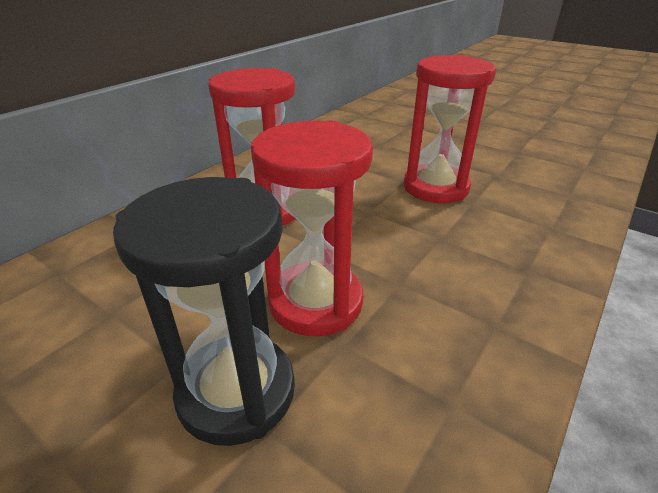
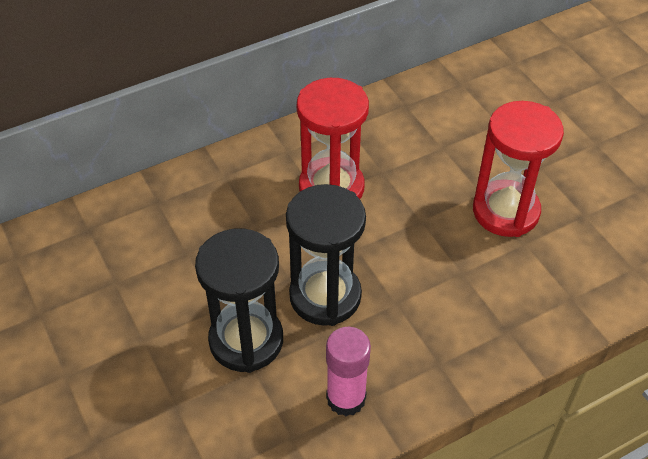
camera: 25 degrees right, 15 degrees up
red hourglass [251,121,373,336] -> black hourglass [286,184,366,326]
none -> pink glue stick [326,327,371,416]

